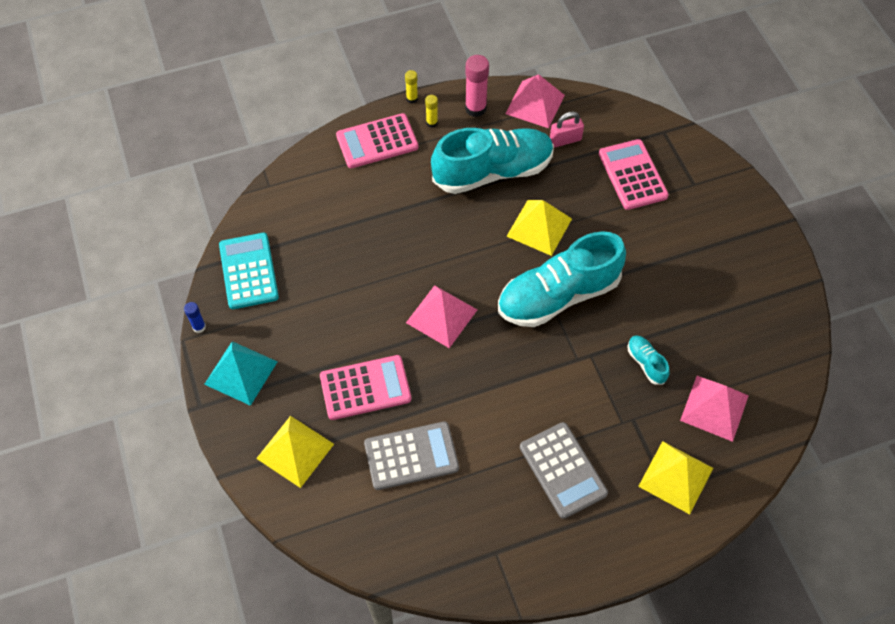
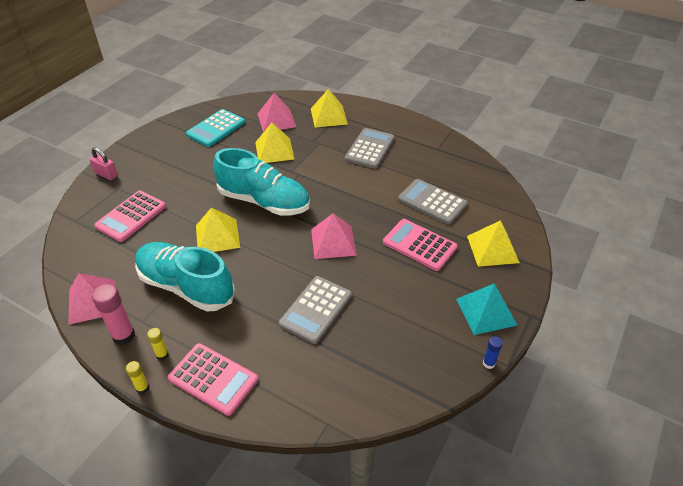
camera: 130 degrees left, 15 degrees down
turquoise calculator [219,233,279,309] -> turquoise calculator moved to [186,109,245,147]
pink padlock [550,111,584,147] -> pink padlock moved to [89,147,118,180]
turquoise shoe [628,335,669,385] -> yellow pyramid [255,123,295,163]
none -> grey calculator [278,276,352,344]

